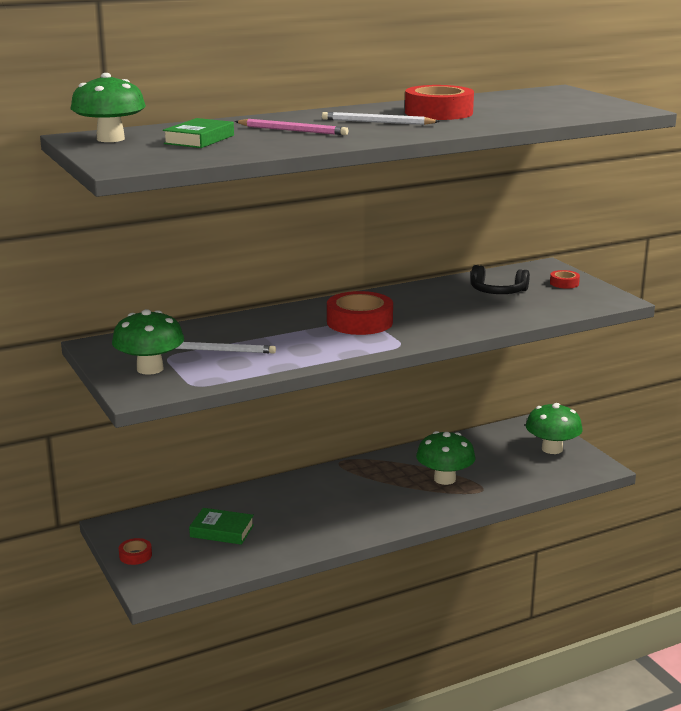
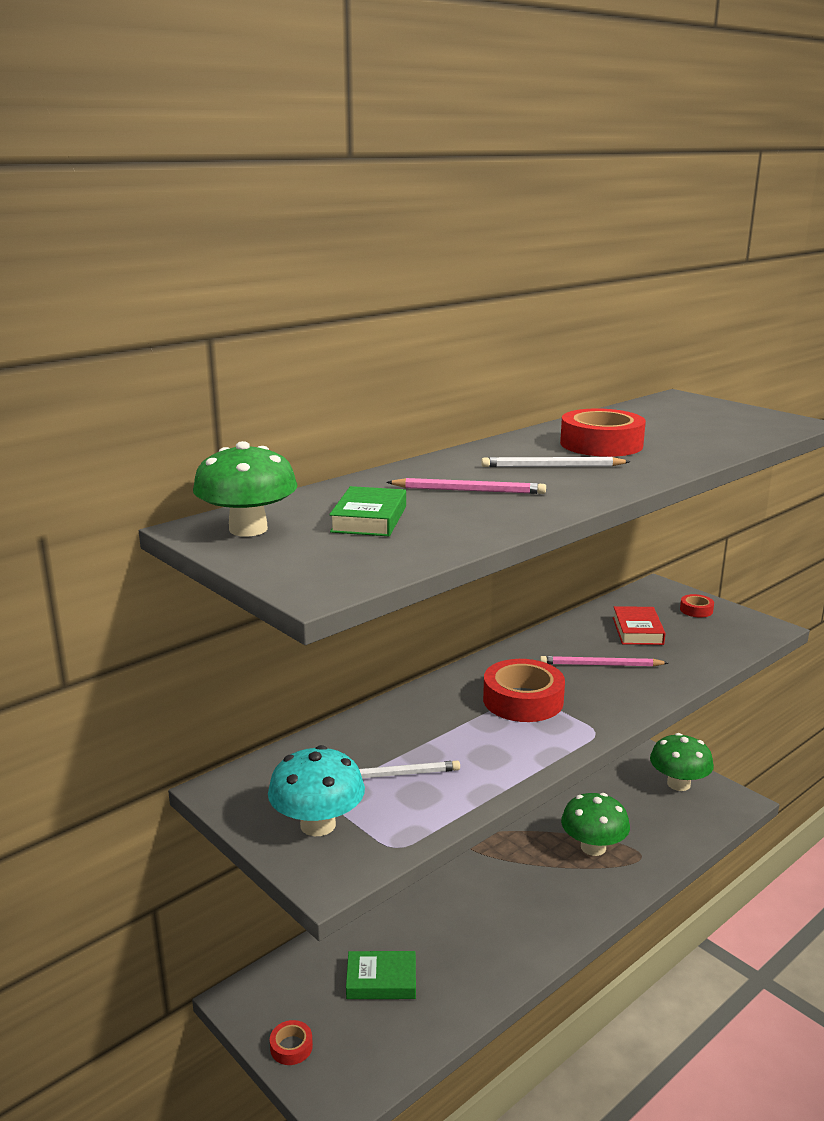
camera: 15 degrees left, 0 degrees up
green mushroom [112,309,184,375] -> turquoise mushroom [268,745,365,836]
black headphones [471,265,530,294] -> red book [613,606,666,645]
none -> pink pencil [540,656,668,667]

